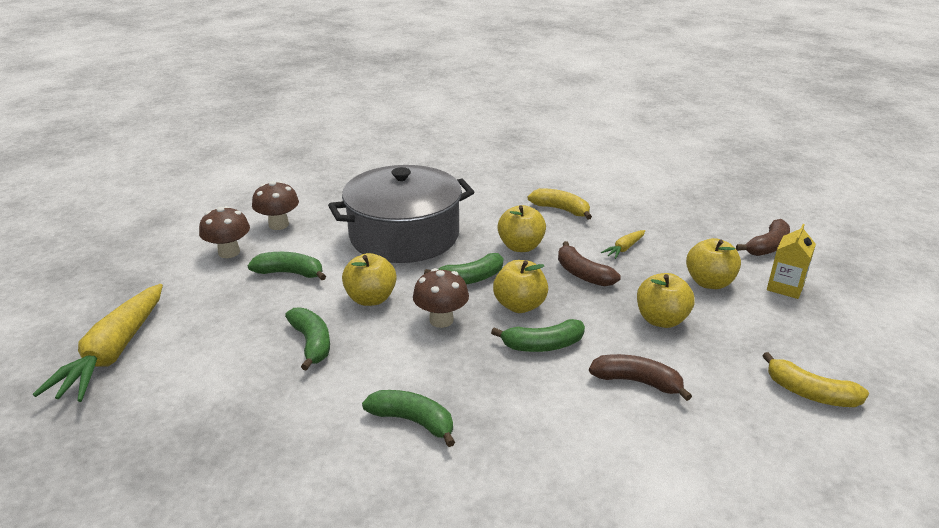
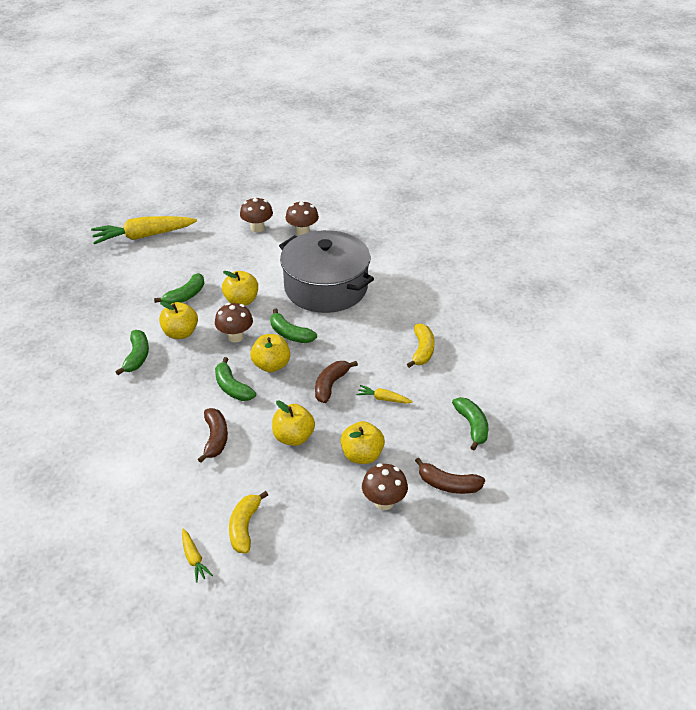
camera: 65 degrees right, 10 degrees up
green banana [248,252,326,280] -> green banana moved to [452,397,488,450]
yellow apple [497,205,546,252] -> yellow apple moved to [159,301,198,339]
yellow carton [767,224,816,299] -> brown mushroom [362,463,408,510]
none -> yellow carrot [182,529,213,583]

